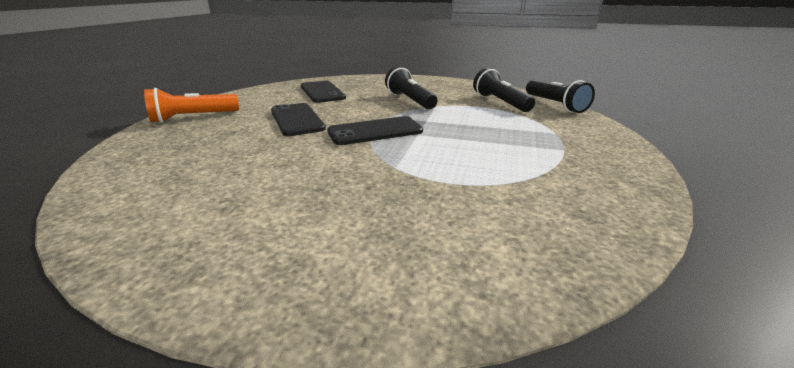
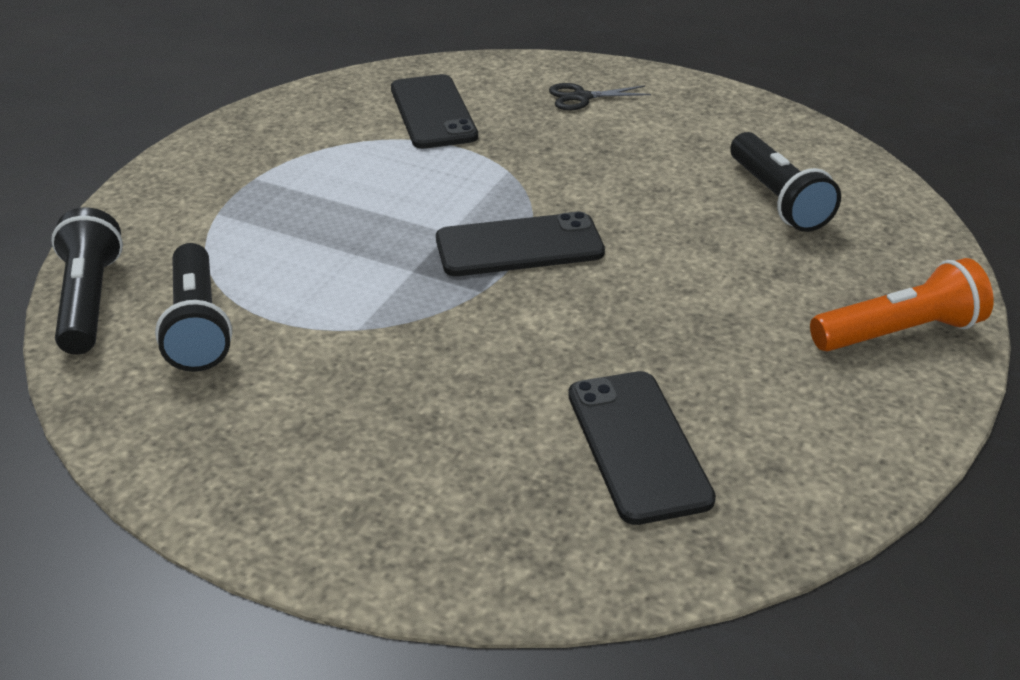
camera: 170 degrees left, 10 degrees up
black phone [271,103,326,136] -> black phone moved to [391,74,478,149]
black flashlight [385,67,437,109] -> black flashlight moved to [730,132,841,232]
none -> black scissors [549,83,651,111]

